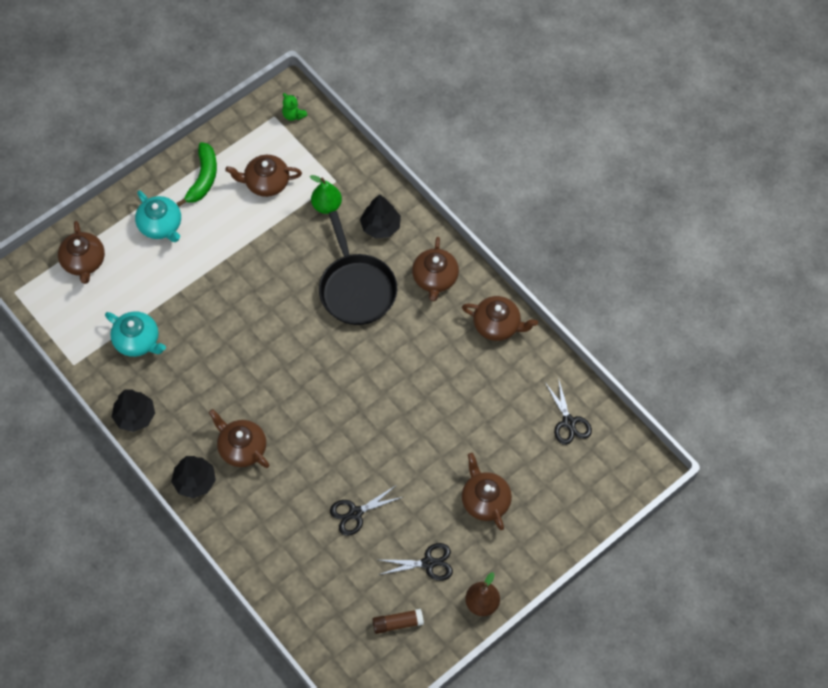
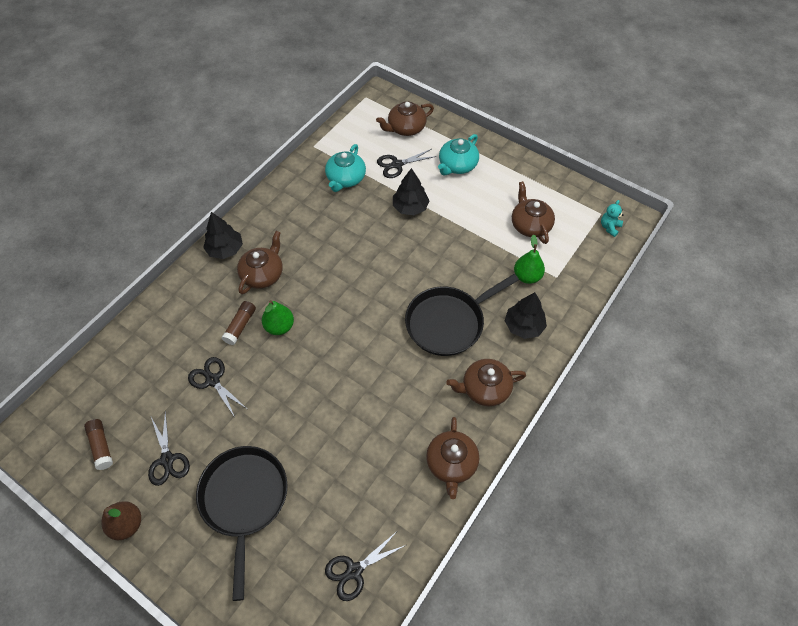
camera: 75 degrees right, 5 degrees down
black tree [112,389,155,432] -> black tree moved to [393,168,430,215]
green banana [177,142,217,206] -> none
green teddy bear [282,93,307,121] -> turquoise teddy bear [601,200,624,237]
brown teapot [462,453,512,530] -> black pan [196,446,288,601]
none -> brown glue stick [222,301,256,345]
none -> green pear [262,300,294,335]
none -> black scissors [377,149,437,178]

